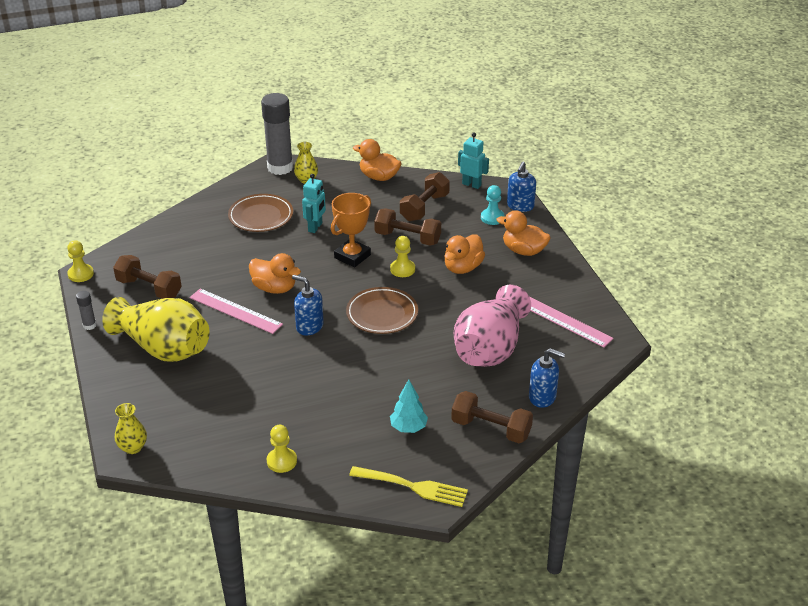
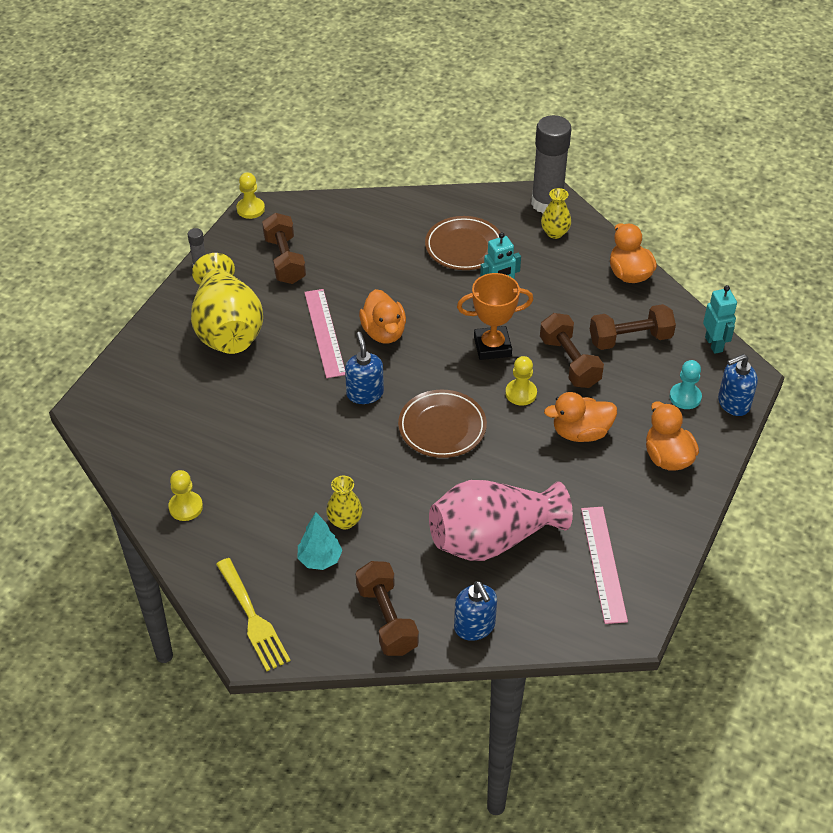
camera: 45 degrees right, 10 degrees up
yellow vase [115,403,147,454] -> yellow vase moved to [326,475,363,529]

